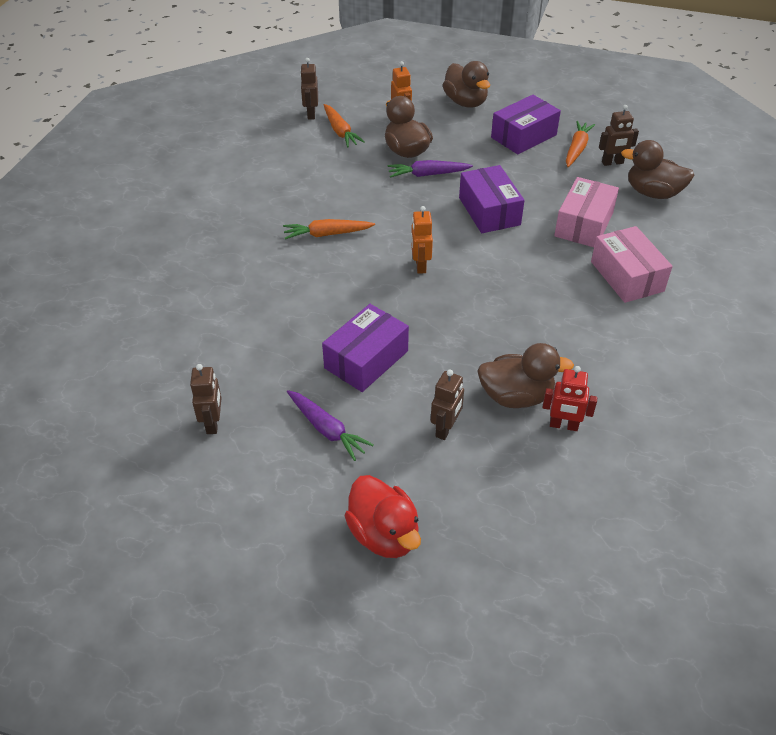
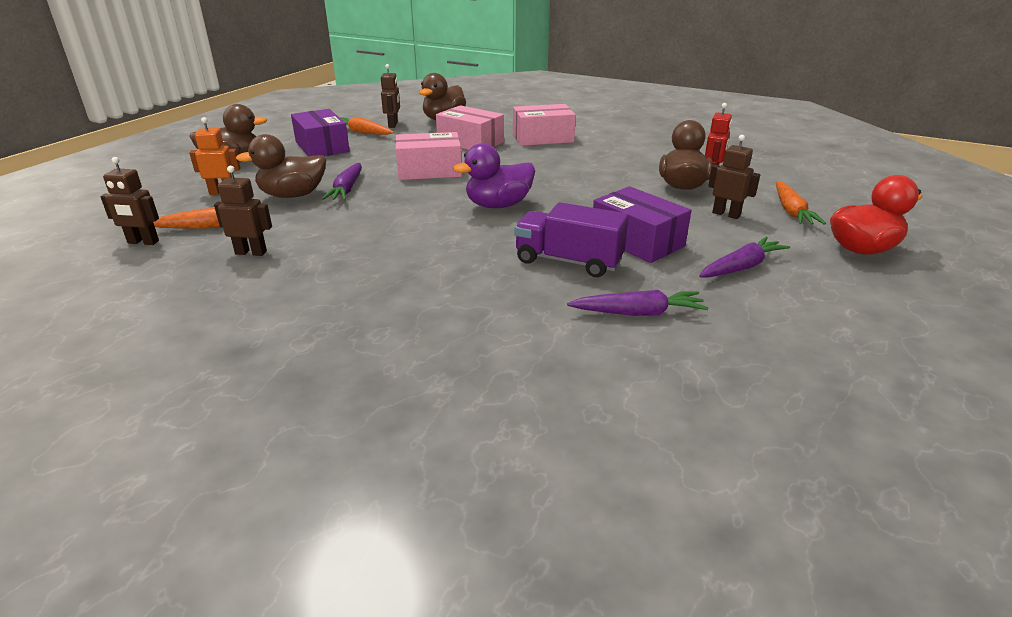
camera: 80 degrees left, 15 degrees down
brown robot [190,364,222,434] -> brown robot moved to [214,166,272,256]
orange carrot [283,219,375,240] -> orange carrot moved to [776,181,826,225]
orange robot [411,206,433,274] -> purple duck [453,143,535,208]
purple box [459,165,525,233] -> pink box [395,132,462,180]
none -> purple truck [514,202,629,277]
none -> purple carrot [567,290,708,316]

